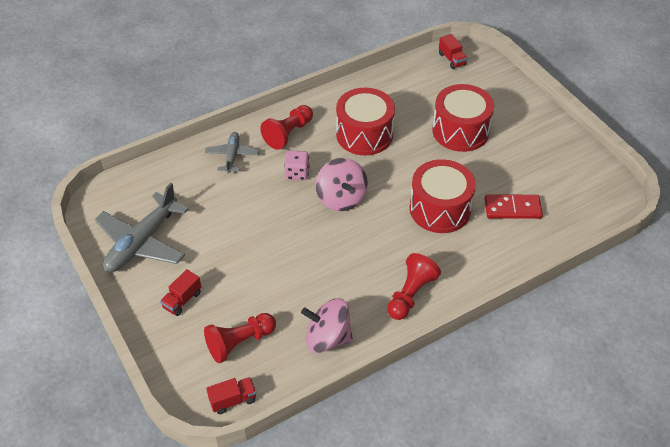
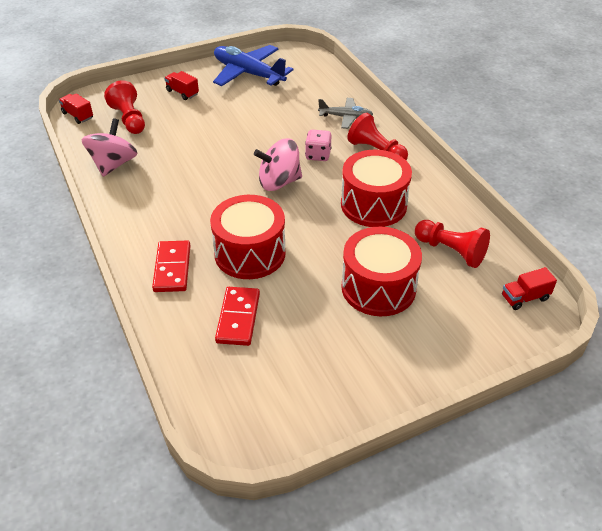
camera: 95 degrees right, 5 degrees down
grey plane [95,183,189,272] -> blue plane [213,45,293,86]
red truck [206,377,256,414] -> red truck turned 150 degrees clockwise [59,93,93,124]
red pawn [387,253,441,320] -> red pawn moved to [415,220,490,268]
none -> red domino [152,241,191,292]

